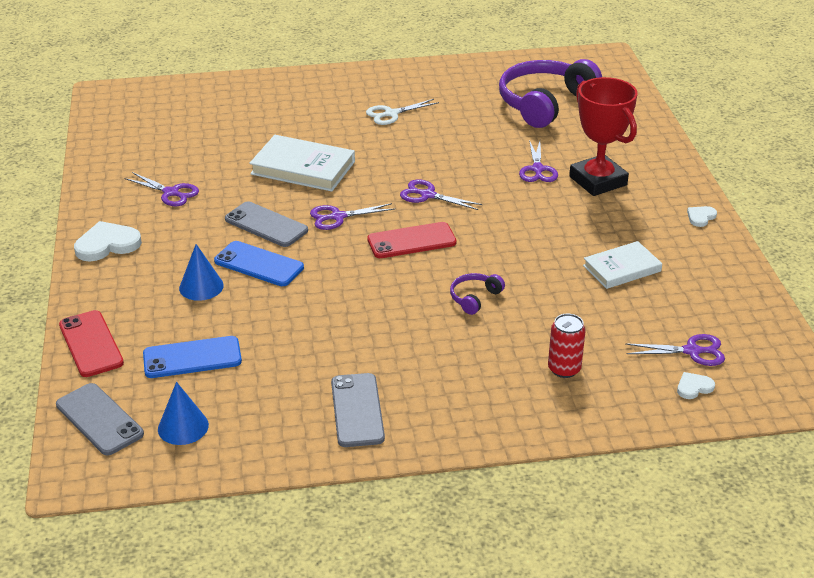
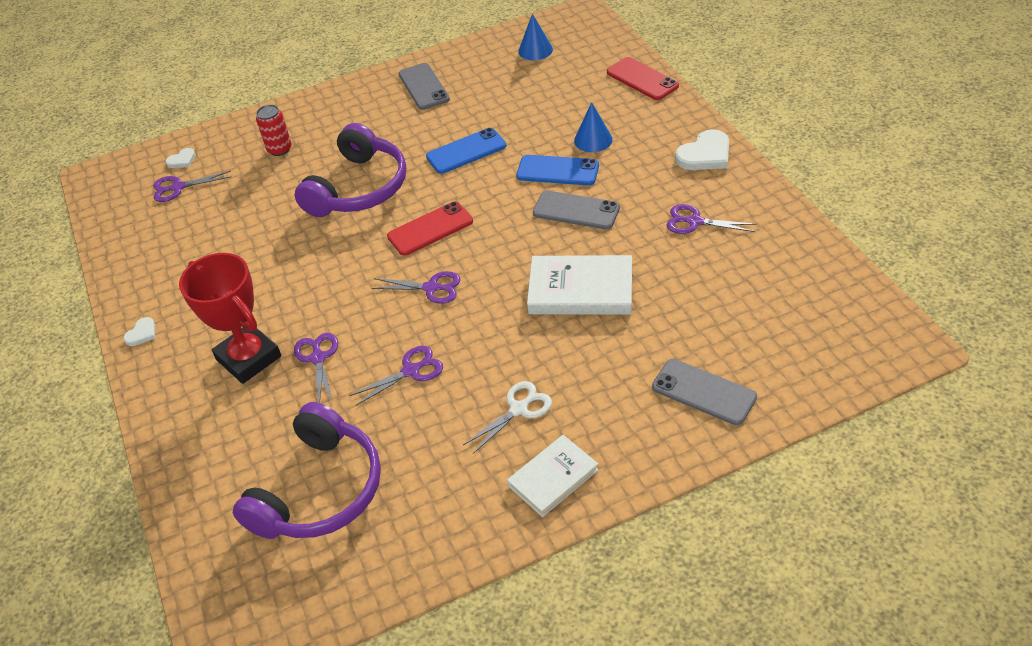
camera: 170 degrees right, 10 degrees up
grey phone [56,383,144,455] -> grey phone moved to [652,359,757,425]
blue phone [143,336,242,378] -> blue phone moved to [426,128,506,174]
purple scissors [310,203,395,230] -> purple scissors moved to [349,346,443,406]
purple headphones [450,273,505,315] -> purple headphones [295,123,406,217], size x2.34
white book [583,241,662,289] -> white book moved to [507,435,599,517]

